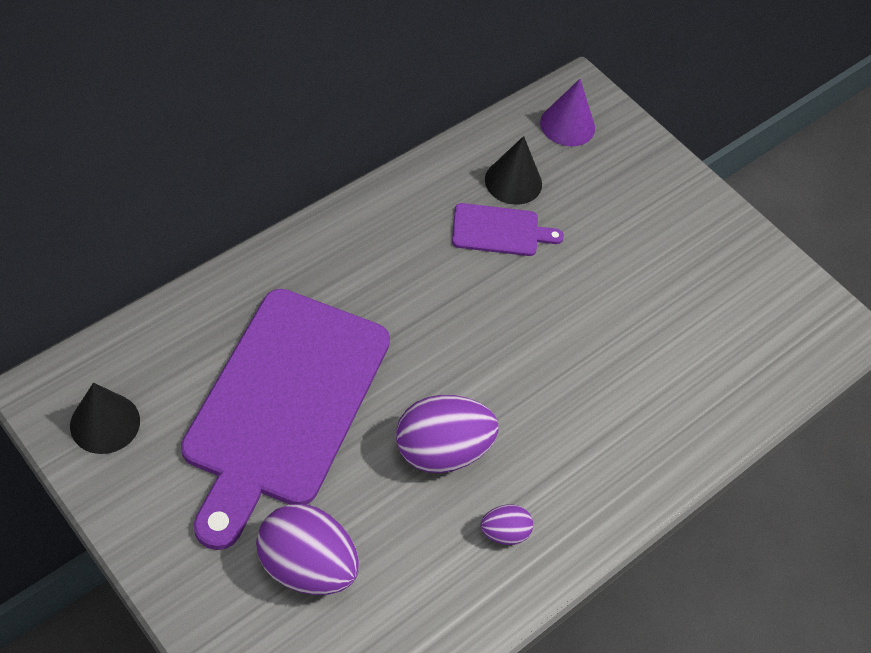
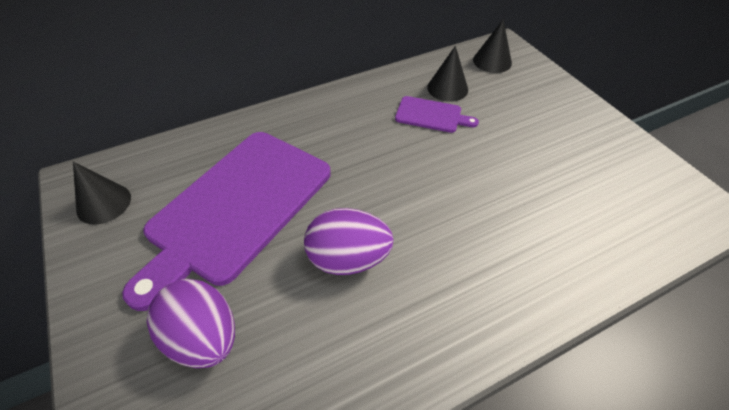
camera: 20 degrees right, 5 degrees down
purple egg [480,504,533,545] -> none
purple cone [540,79,595,146] -> black cone [473,19,512,73]

